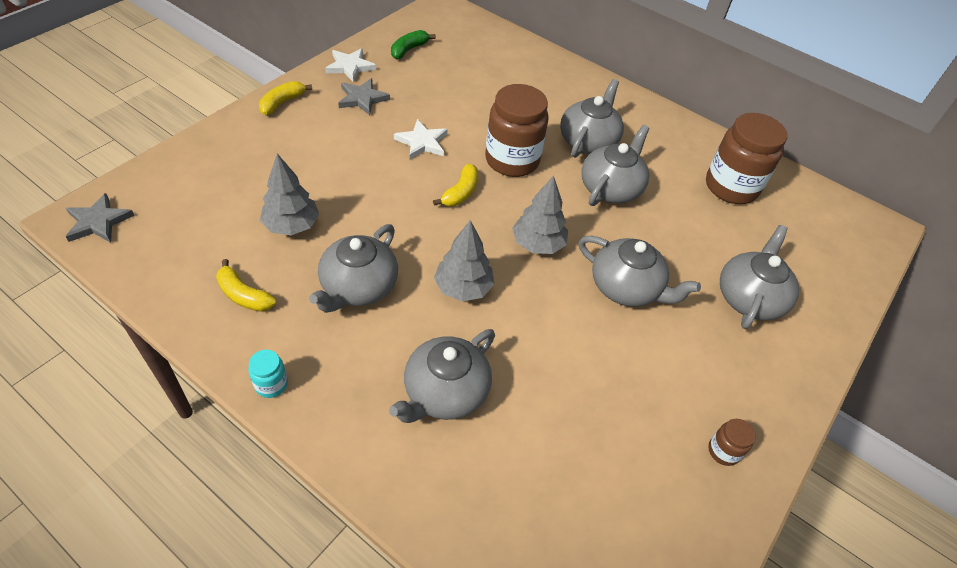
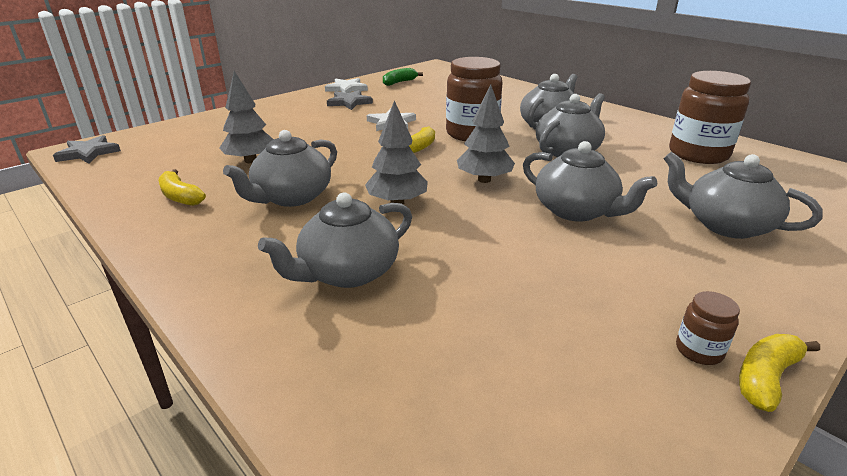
camera: 15 degrees right, 20 degrees down
turquoise jar [249,350,288,398] -> none
yellow banana [259,81,312,115] -> yellow banana moved to [739,334,820,412]
grey teapot [720,225,799,329] -> grey teapot turned 90 degrees counterclockwise [663,152,822,239]

